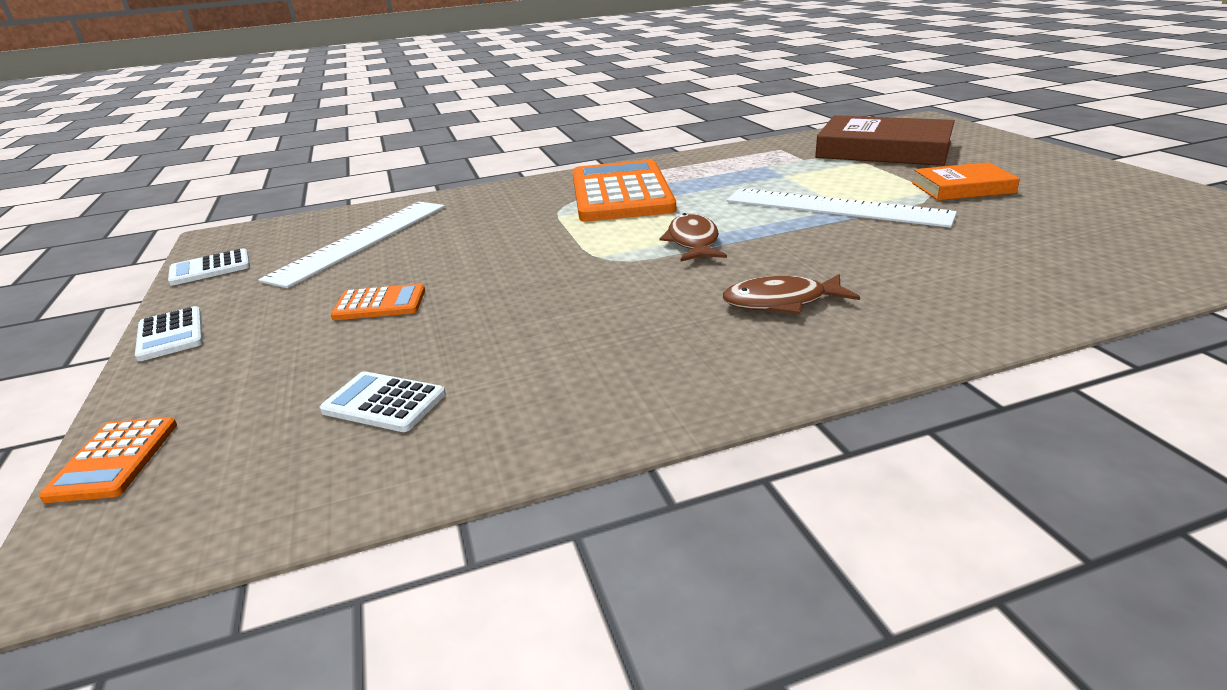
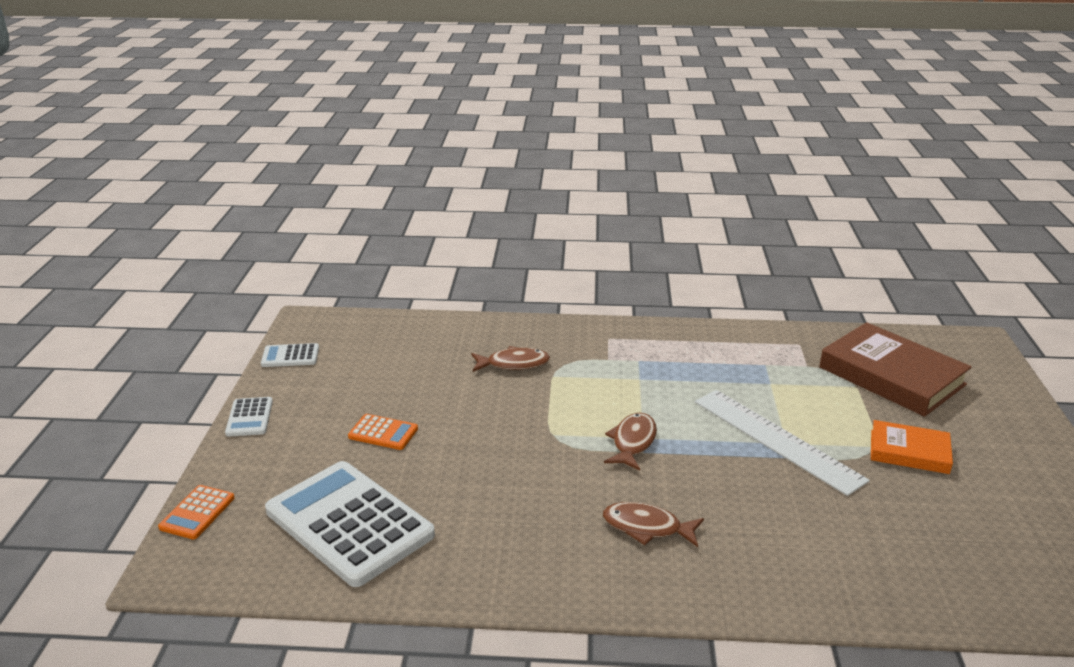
camera: 20 degrees right, 0 degrees up
white ruler [258,202,445,288] -> none
white calculator [319,371,446,432] -> white calculator [265,461,435,587], size x2.26
orange calculator [573,160,676,222] -> none
none -> brown fish [471,346,550,372]

